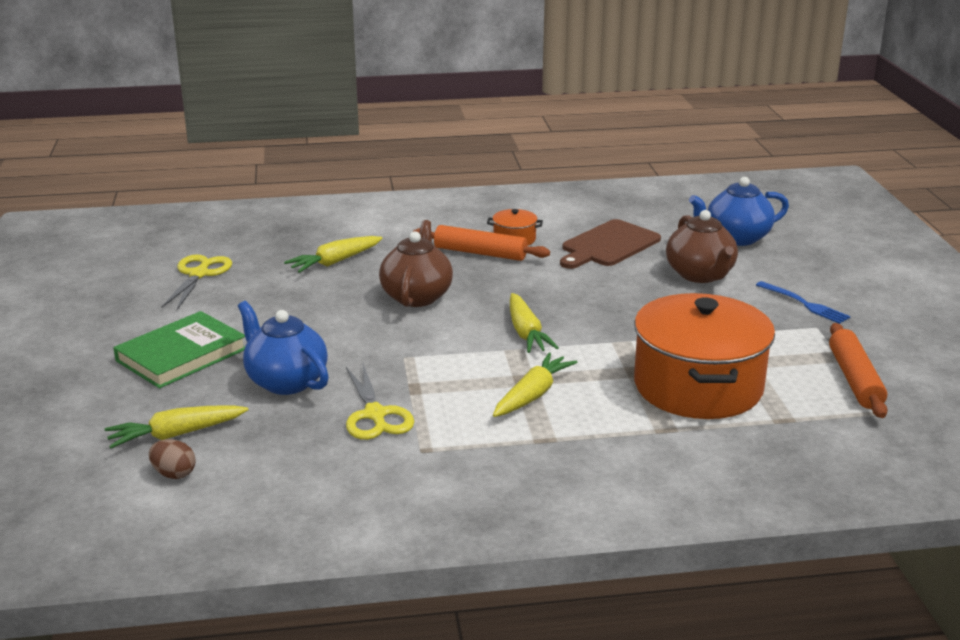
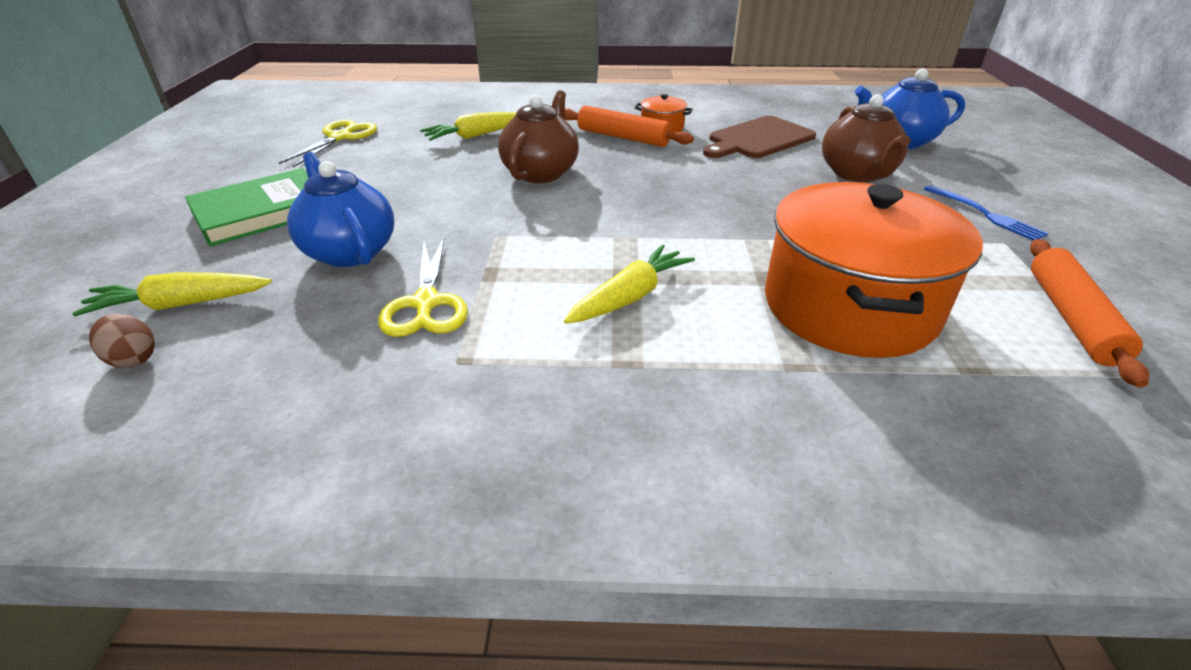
camera: 10 degrees right, 10 degrees up
yellow carrot [510,293,559,353] -> none

